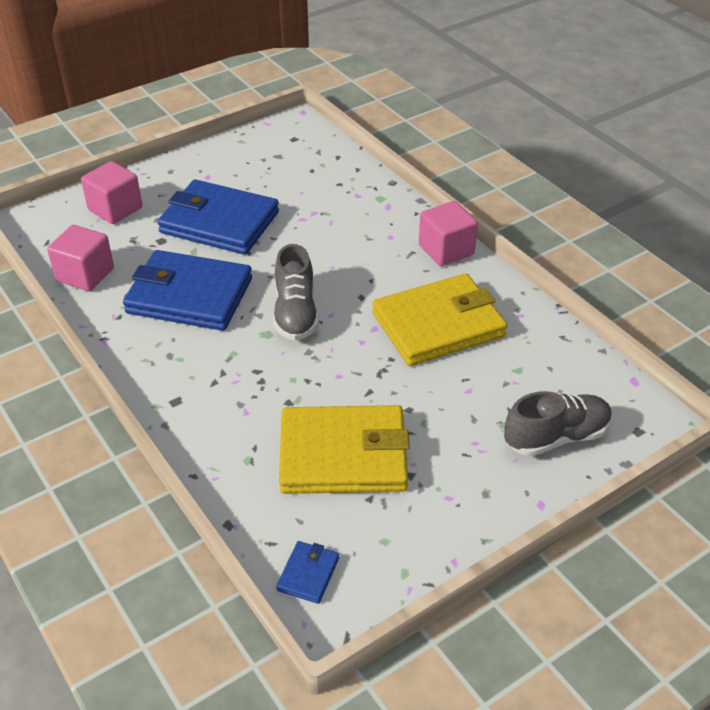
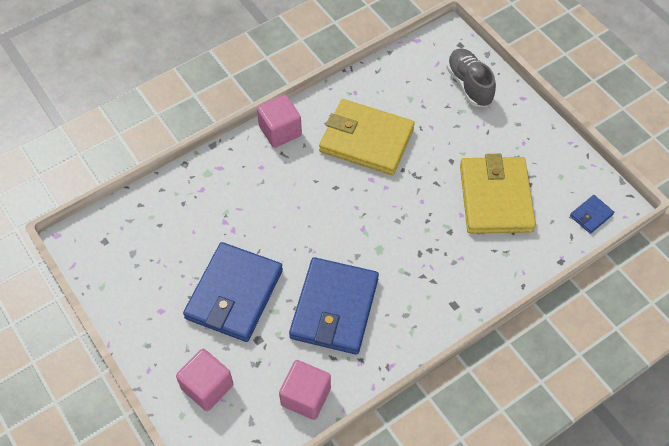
camera: 90 degrees left, 15 degrees up
grey shoe [273,244,319,341] -> none
blue wallet [276,541,339,604] -> blue wallet turned 60 degrees counterclockwise [570,195,614,234]
yellow wallet [372,273,508,366] -> yellow wallet turned 45 degrees counterclockwise [319,99,415,175]

